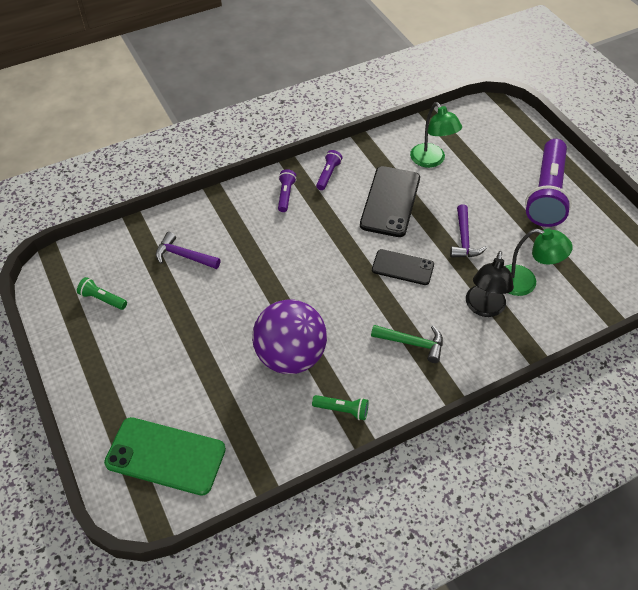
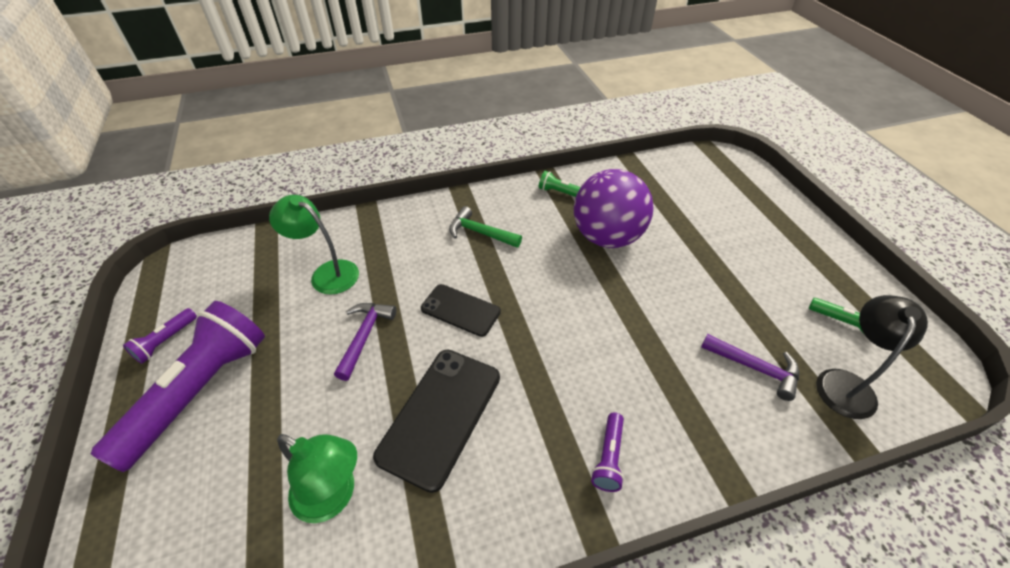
camera: 170 degrees left, 5 degrees down
green phone [104,417,226,496] -> none
purple flashlight [316,150,343,190] -> purple flashlight moved to [123,308,197,364]
green lamp [410,102,462,168] -> green lamp turned 135 degrees clockwise [277,434,357,523]
black lamp [466,251,514,317] -> black lamp moved to [816,295,928,419]

